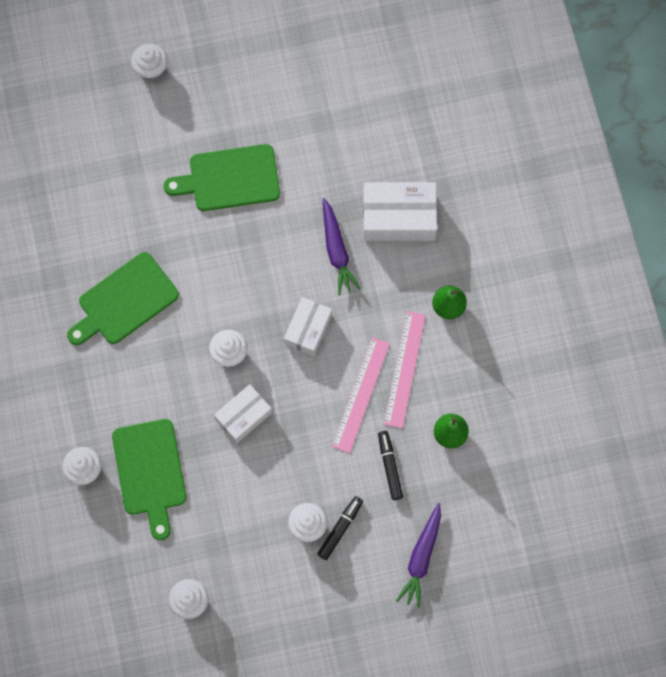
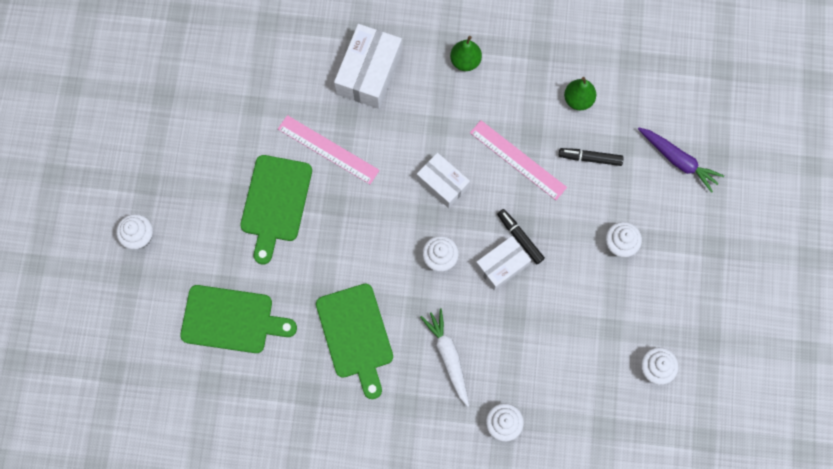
camera: 70 degrees left, 0 degrees up
green cutting board [112,419,187,540] -> green cutting board moved to [180,285,297,353]
white box [214,384,272,443] -> white box turned 75 degrees clockwise [475,236,531,291]
black marker [317,496,363,560] -> black marker moved to [497,209,545,264]
purple carrot [323,198,361,296] -> none
pink ruler [384,311,426,428] -> pink ruler moved to [278,115,380,184]
none -> white carrot [420,308,469,407]

